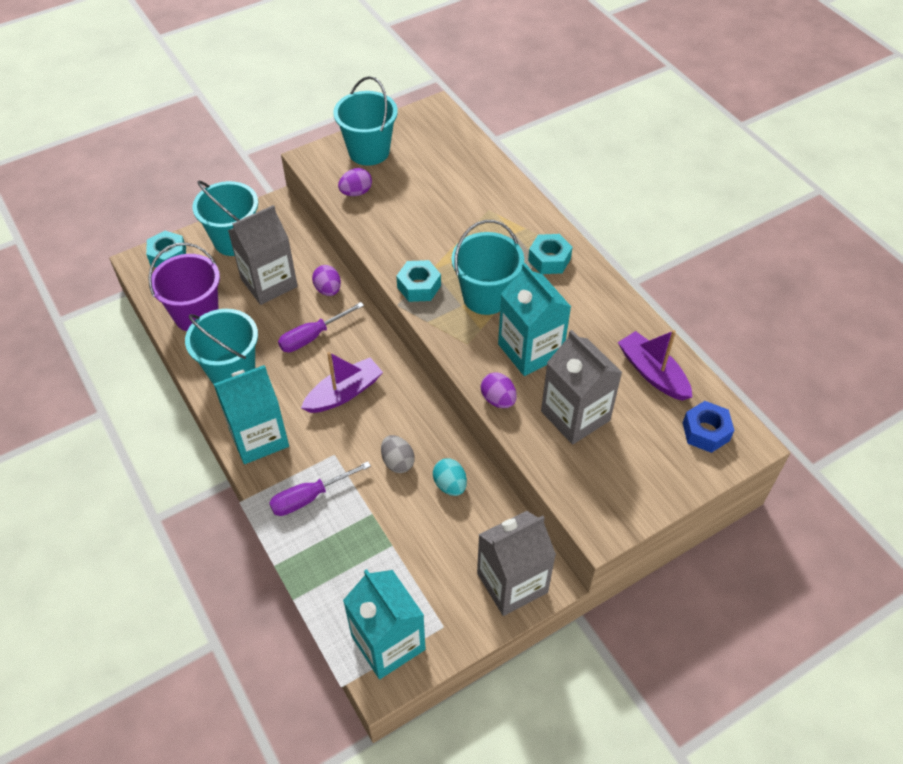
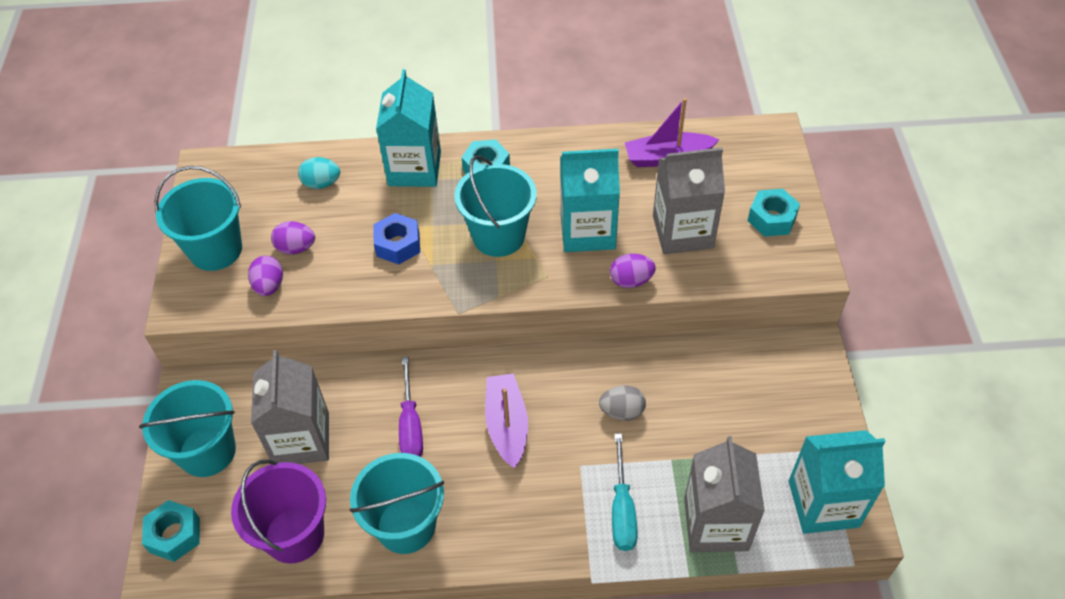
camera: 60 degrees left, 0 degrees up
turquoise carton [214,365,289,464] -> turquoise carton moved to [376,69,441,187]
purple screwdriver [269,461,371,516] -> turquoise screwdriver [612,434,638,551]
purple egg [312,265,341,296] -> purple egg moved to [271,221,315,254]
turquoise nut [396,260,441,302] -> turquoise nut moved to [748,189,800,237]
turquoise egg [433,458,467,496] -> turquoise egg moved to [298,157,340,189]
grey carton [477,511,556,616] -> grey carton moved to [684,436,765,552]
blue nut [683,401,734,453] -> blue nut moved to [373,213,420,265]

